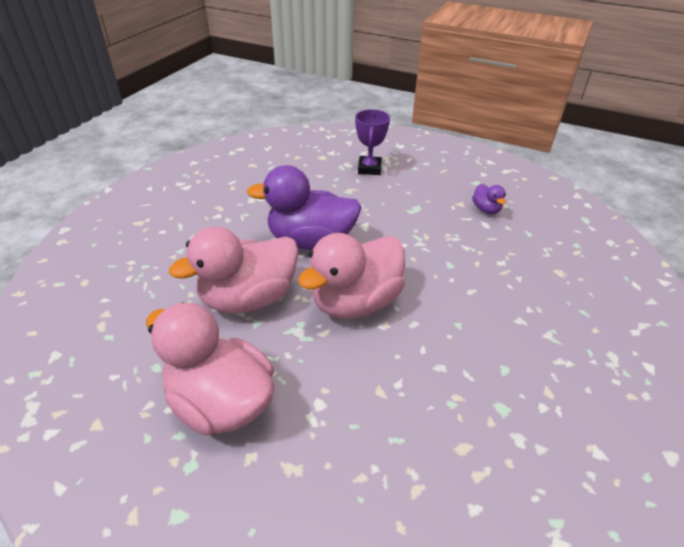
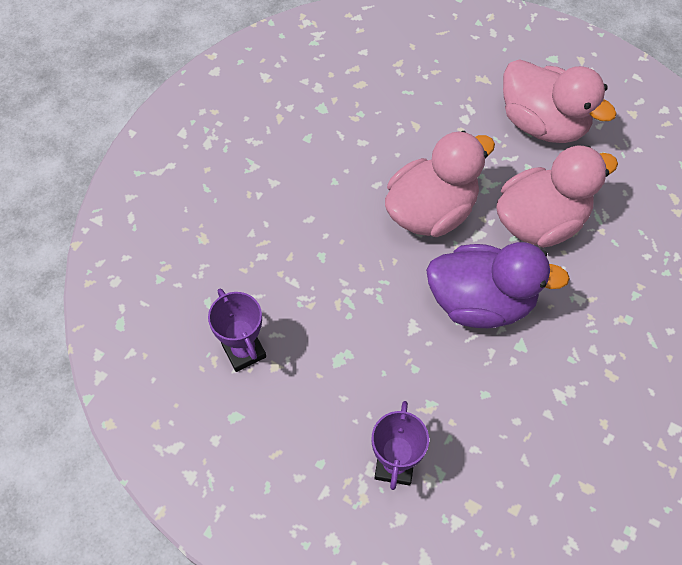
camera: 175 degrees left, 20 degrees up
purple duck [472,184,506,214] -> purple trophy [208,289,266,372]

